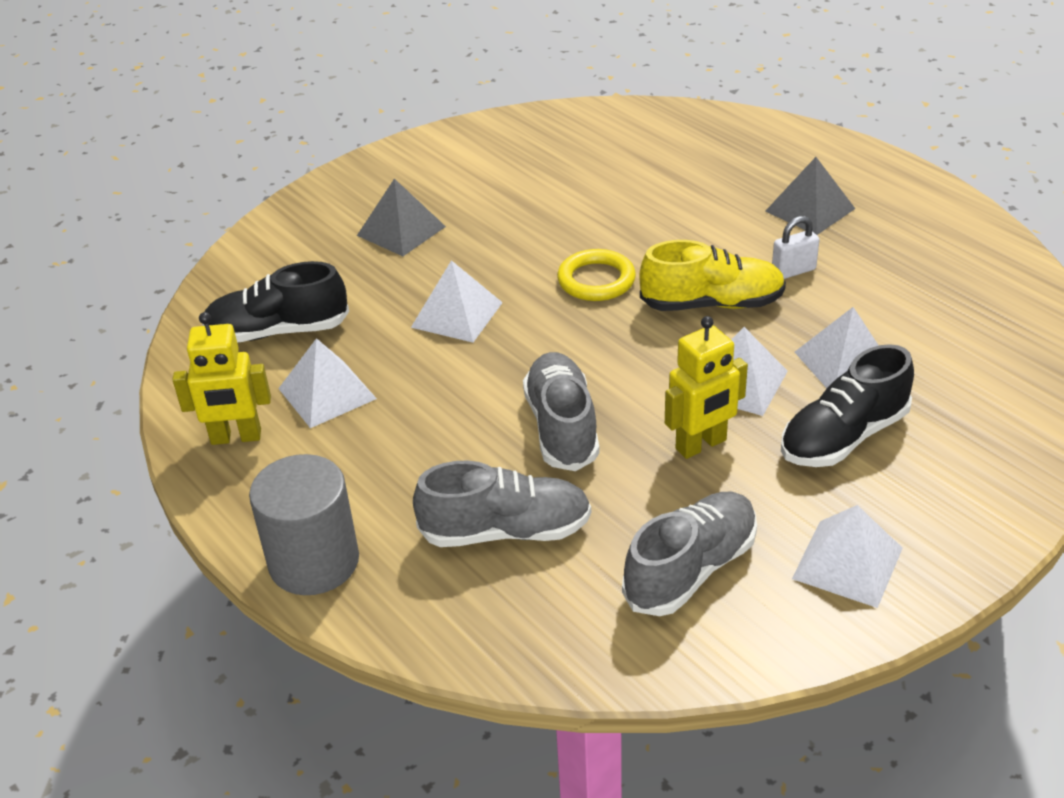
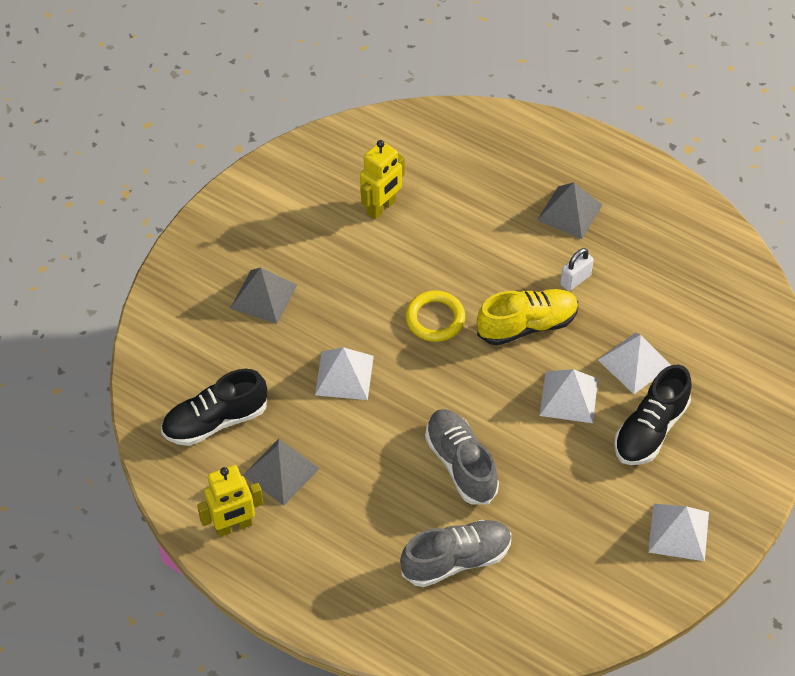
camera: 20 degrees left, 15 degrees up
grey cylinder [249,454,359,595] -> none
white pyramid [278,338,377,428] -> grey pyramid [243,439,320,506]
grey shoe [622,492,757,616] -> none
yellow robot [665,316,748,459] -> yellow robot moved to [360,140,405,219]

